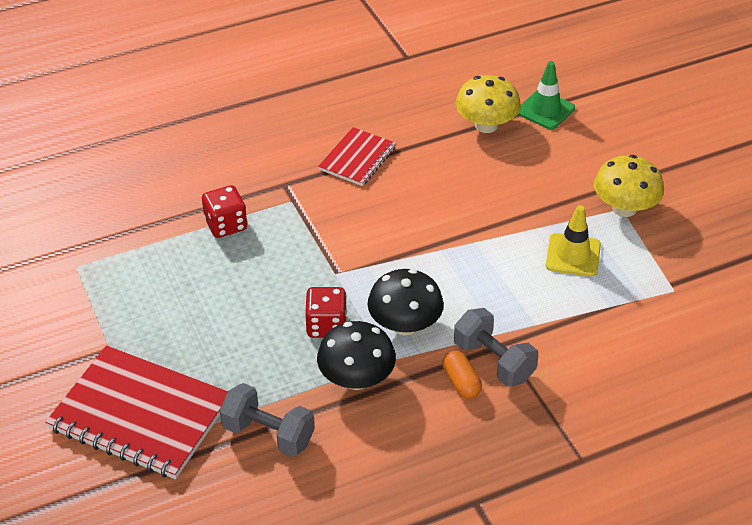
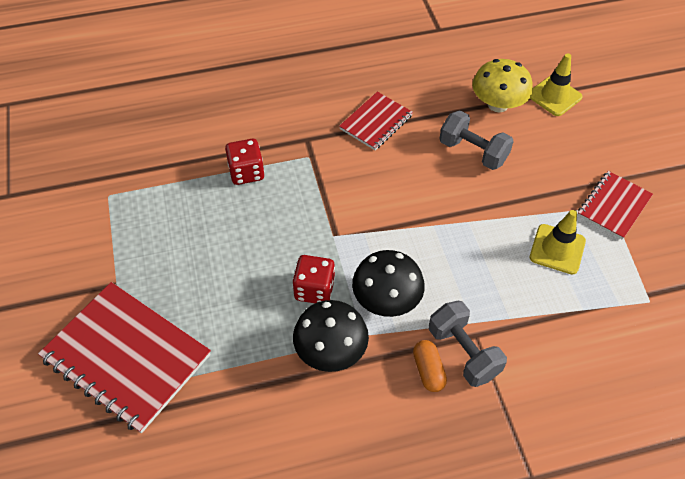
camera: 10 degrees right, 10 degrees up
grey dumbbell [220,383,315,457] -> grey dumbbell moved to [439,111,514,170]
green traffic cone [518,61,575,129] -> yellow traffic cone [530,53,583,116]
yellow mushroom [594,155,664,217] -> red notebook [578,171,653,240]

